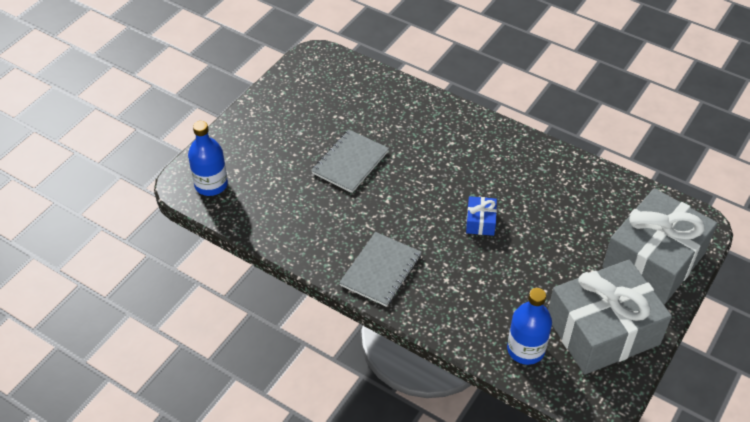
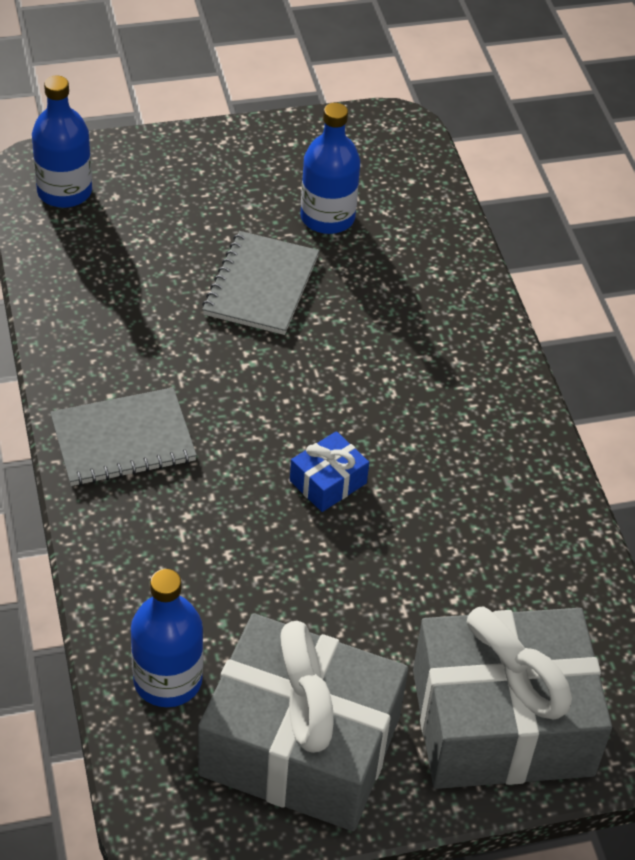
camera: 40 degrees right, 0 degrees up
grey notebook [311,130,389,193] -> grey notebook turned 60 degrees counterclockwise [202,231,319,335]
none -> blue bottle [300,103,360,234]

